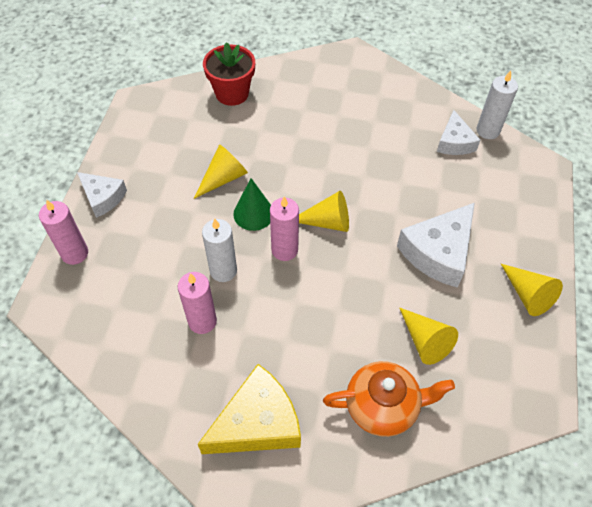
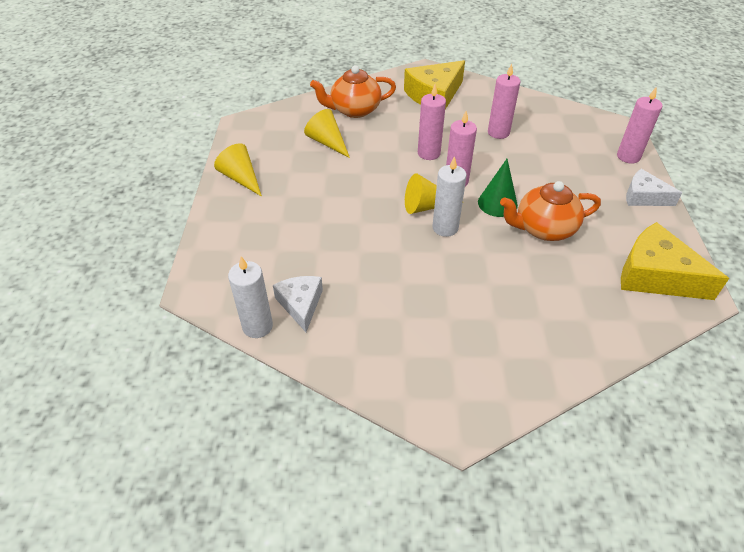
camera: 170 degrees right, 10 degrees down
yellow cone [194,144,248,199] -> orange teapot [500,181,601,241]
white candle [202,219,237,282] -> white candle moved to [432,156,467,237]
red flower pot [203,42,255,106] -> none
white cheese [397,203,475,288] -> none
none -> pink candle [418,84,446,160]
none -> yellow cheese [621,222,729,300]

